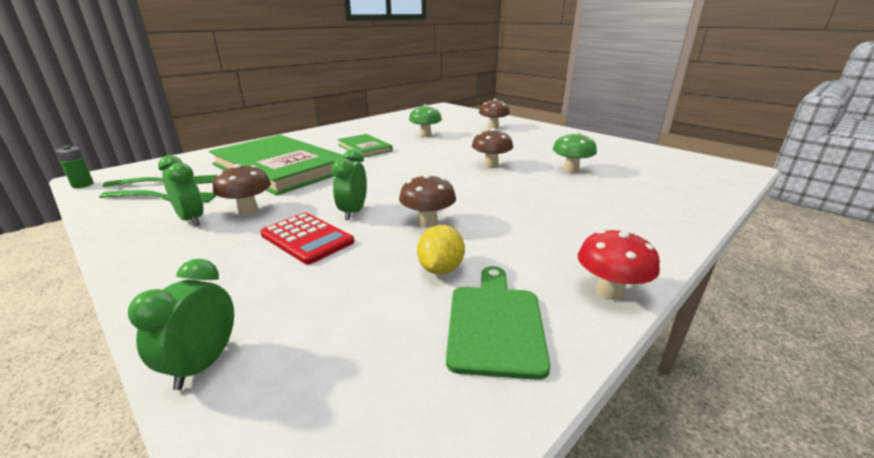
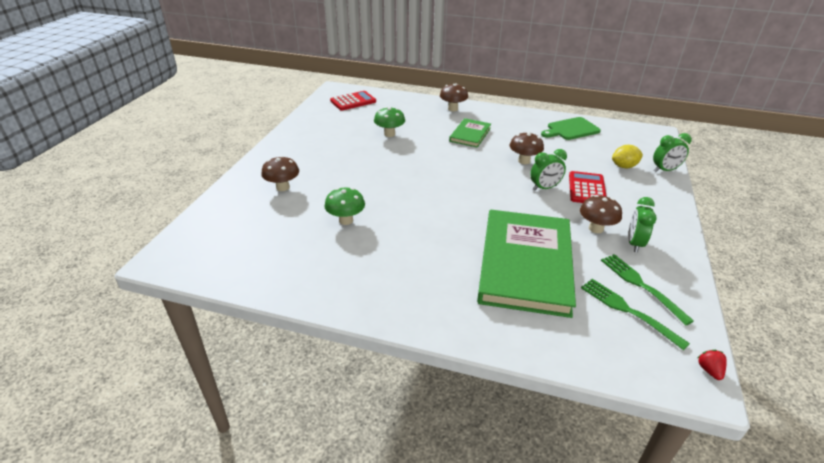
camera: 120 degrees left, 10 degrees up
green battery [55,145,94,188] -> red strawberry [697,350,727,380]
green book [337,134,393,157] -> green book moved to [449,118,491,148]
yellow lemon [417,225,465,275] -> yellow lemon moved to [612,145,643,168]
brown mushroom [472,128,513,168] -> brown mushroom moved to [440,84,468,111]
red mushroom [578,230,660,300] -> none
none -> red calculator [330,91,376,111]

